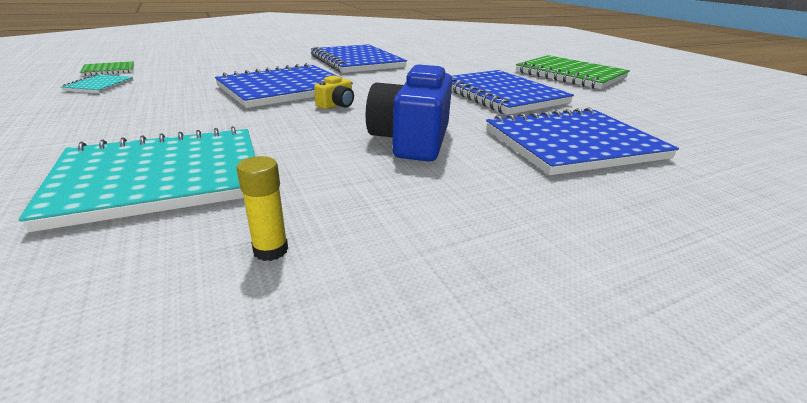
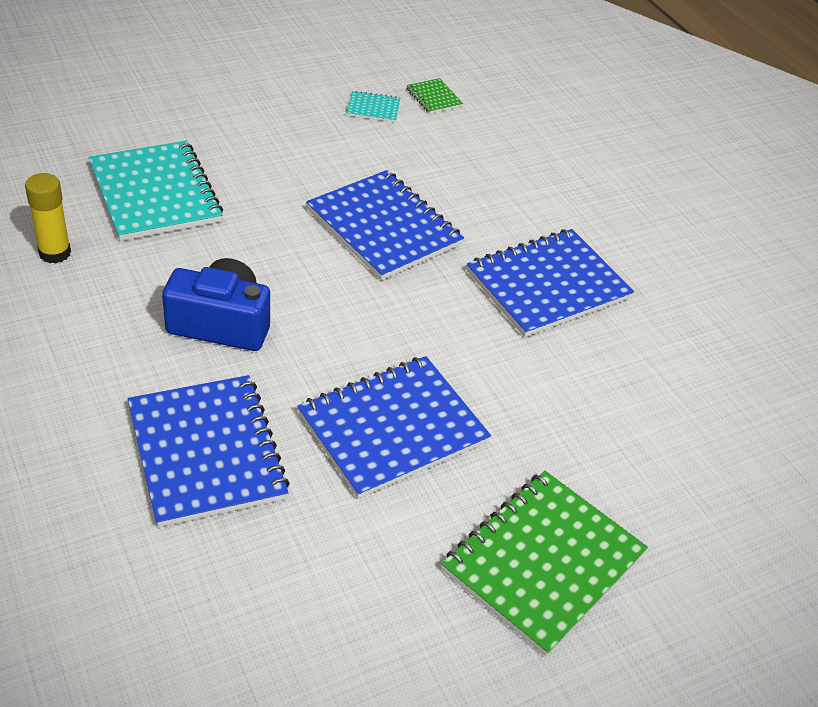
camera: 85 degrees right, 15 degrees up
yellow glue stick [237,156,288,261] -> yellow glue stick [25,173,71,263], size x1.57
yellow camera [314,75,354,109] -> none

